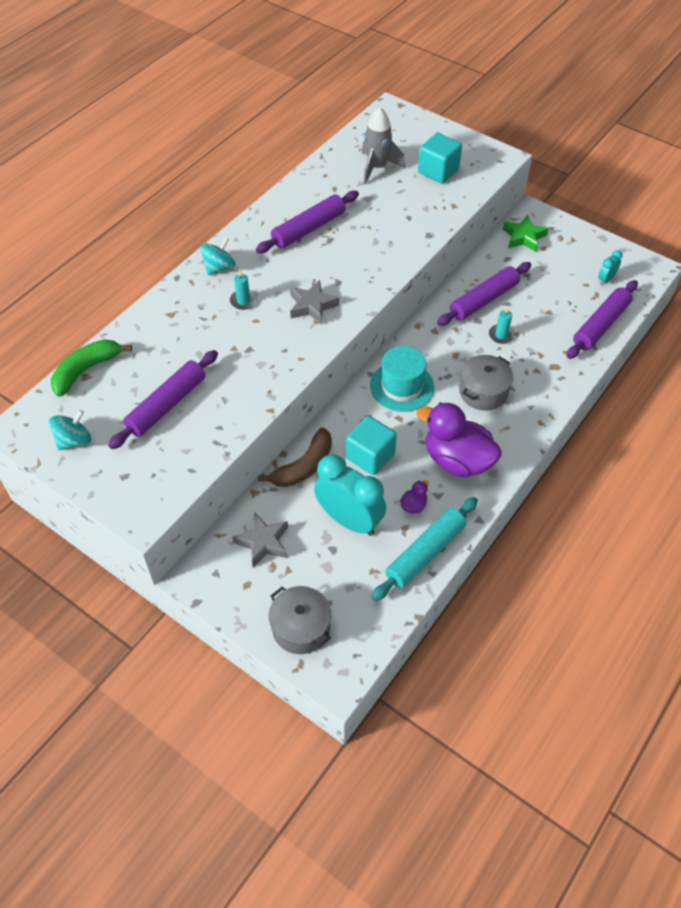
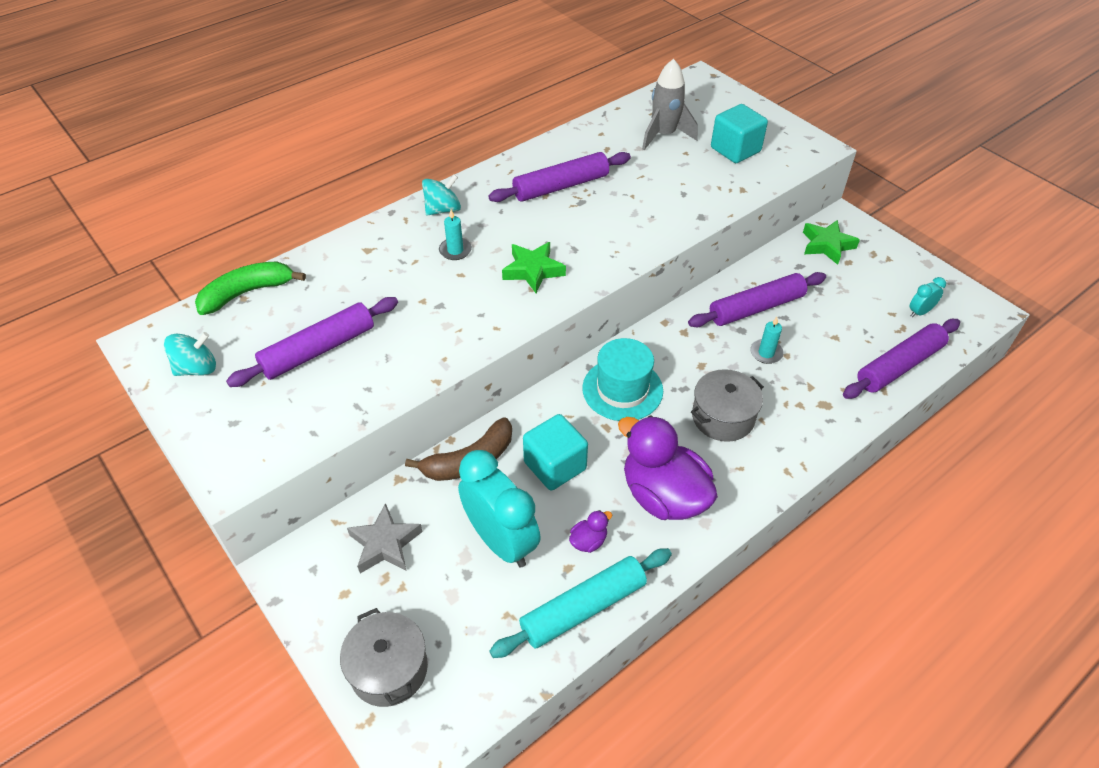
camera: 15 degrees right, 5 degrees down
grey star [290,280,340,325] -> green star [502,242,566,293]

